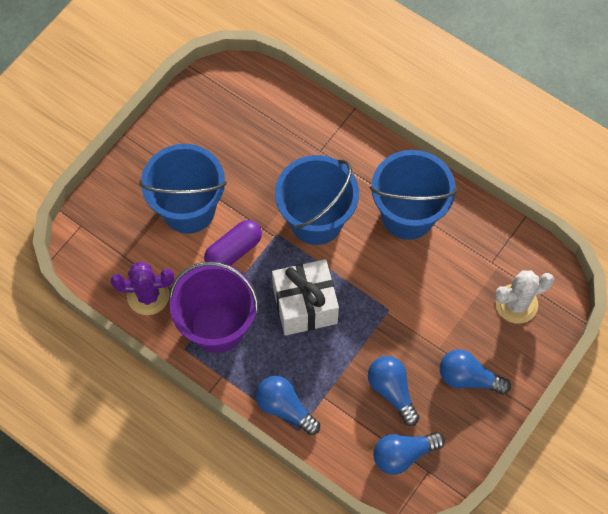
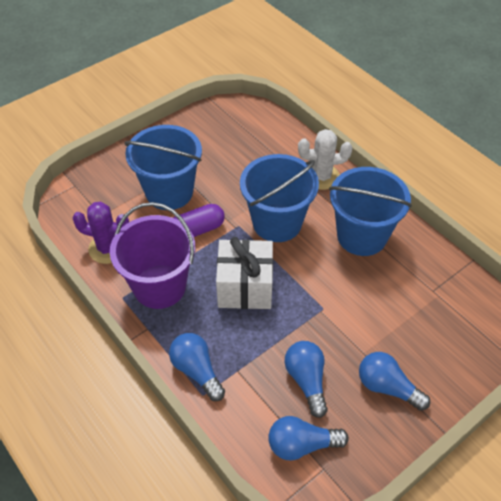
camera: 15 degrees right, 15 degrees down
white cactus [495,270,554,324] -> white cactus moved to [298,129,352,190]

